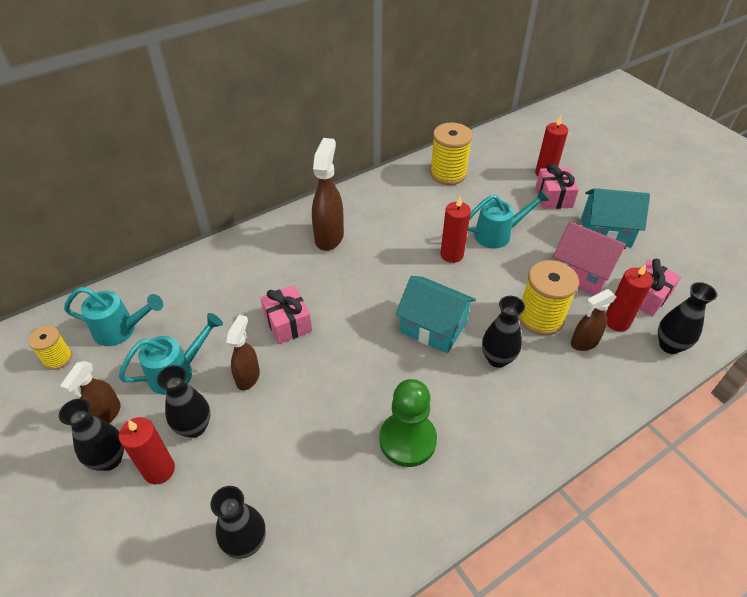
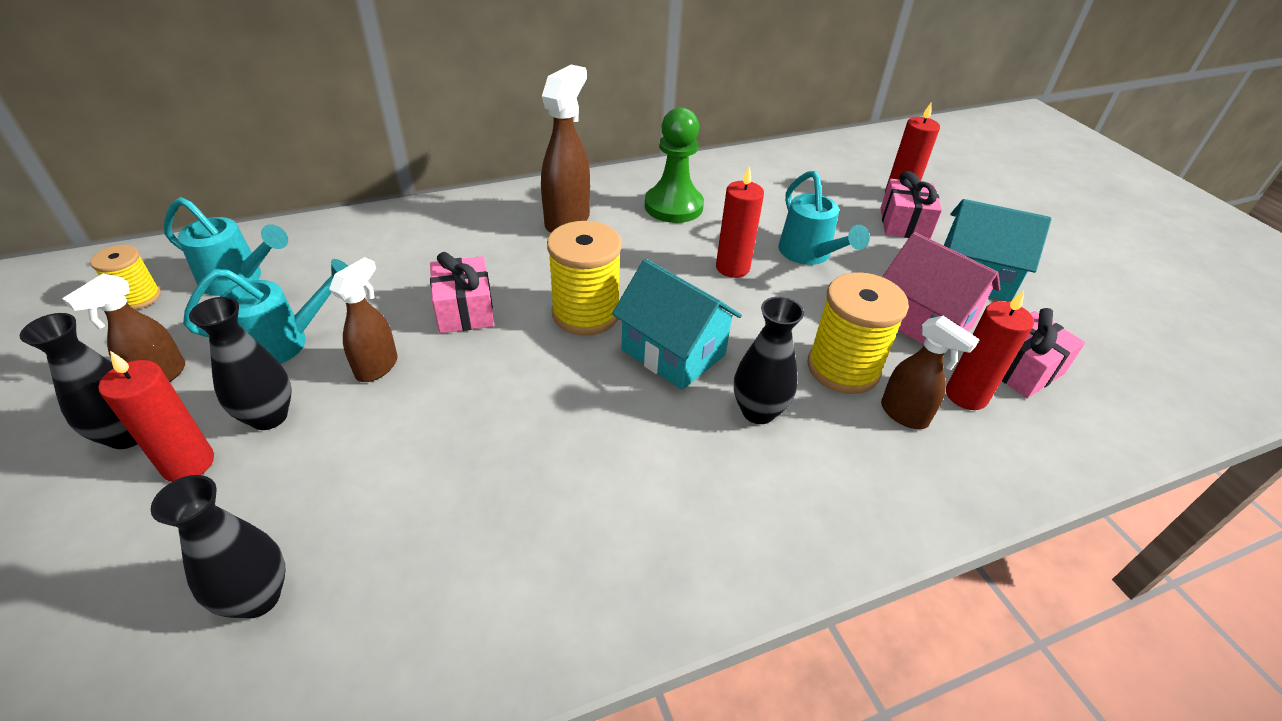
camera: 10 degrees right, 5 degrees down
green pawn [379,379,437,467] -> green pawn moved to [645,107,704,223]
yellow spool [430,123,473,185] -> yellow spool moved to [547,221,622,335]
turquoise watering can [468,189,550,249] -> turquoise watering can turned 75 degrees clockwise [778,171,870,265]
brown spray bottle [571,289,616,351] -> brown spray bottle turned 120 degrees counterclockwise [881,316,980,429]
black vase [658,282,717,354] -> none

